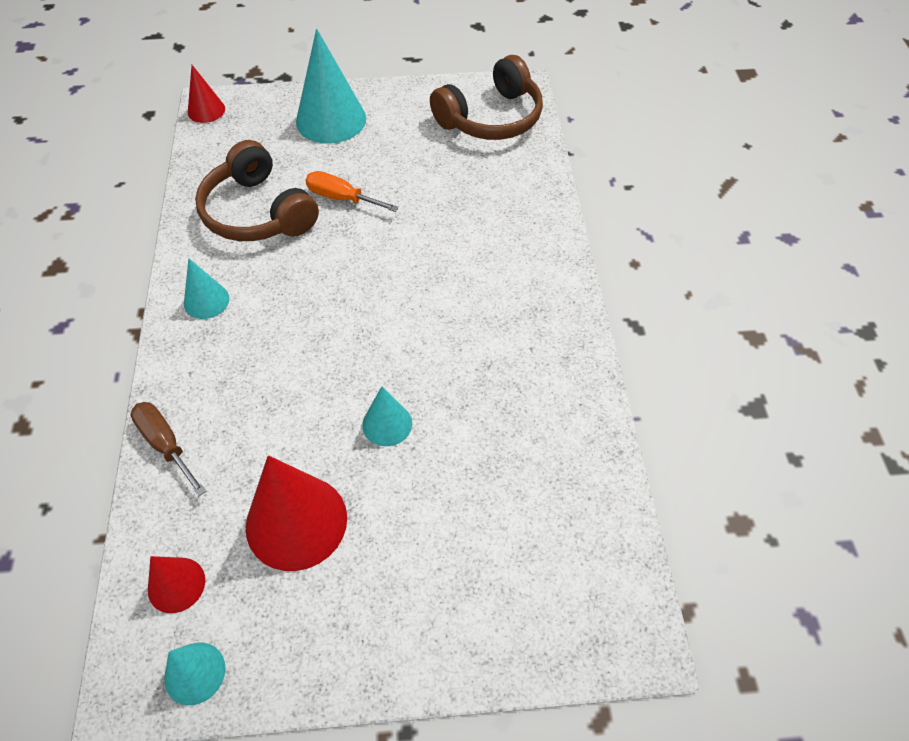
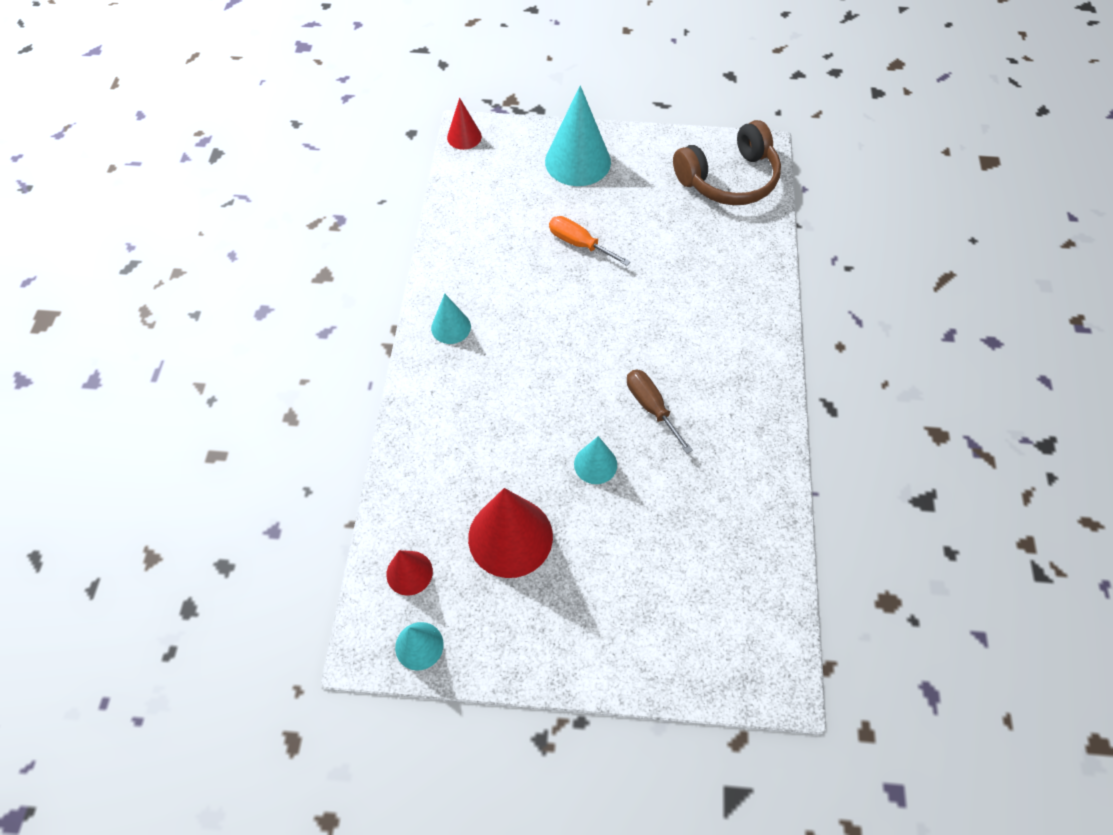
camera: 10 degrees right, 5 degrees up
brown screwdriver [130,402,206,496] -> brown screwdriver moved to [627,370,693,454]
brown headphones [195,140,319,241] -> none

